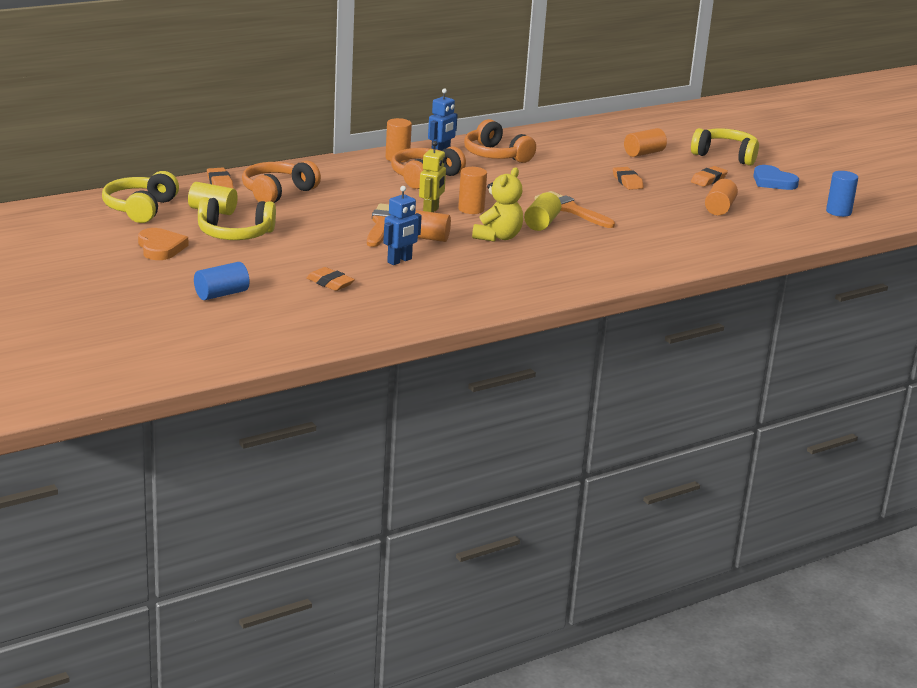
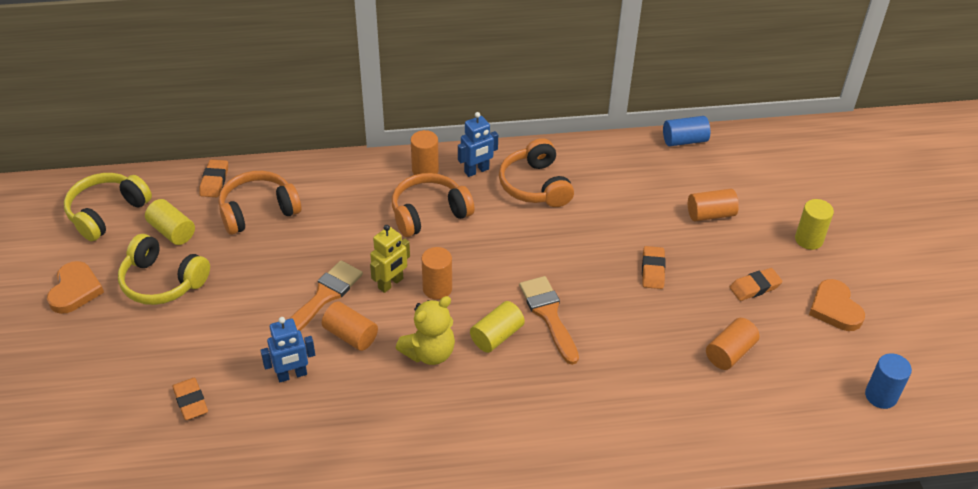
camera: 25 degrees right, 20 degrees up
blue cylinder [194,262,250,300] -> blue cylinder moved to [663,116,710,146]
yellow headphones [691,128,759,166] -> yellow cylinder [795,199,834,250]
blue heart [753,165,799,190] -> orange heart [809,279,865,331]

